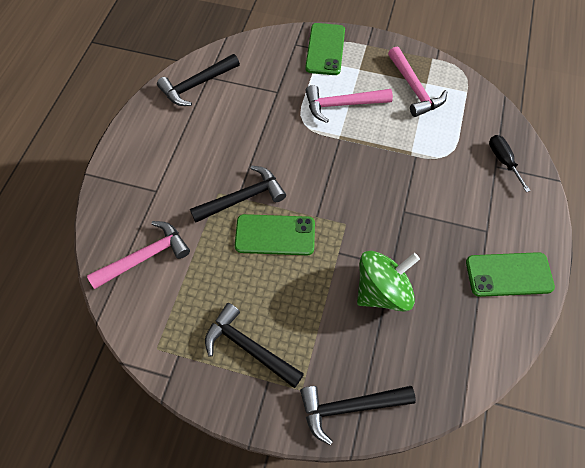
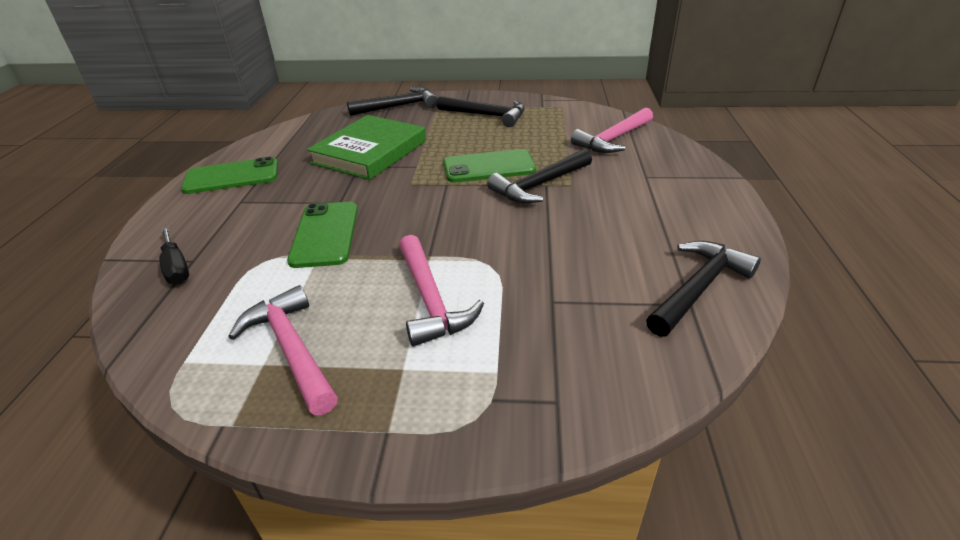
camera: 170 degrees right, 25 degrees down
green phone [305,23,345,75] -> green phone moved to [287,202,358,268]
pink hammer [305,85,393,123] -> pink hammer turned 90 degrees clockwise [399,235,484,346]
green spinning top [357,251,420,312] -> green book [307,115,426,180]

